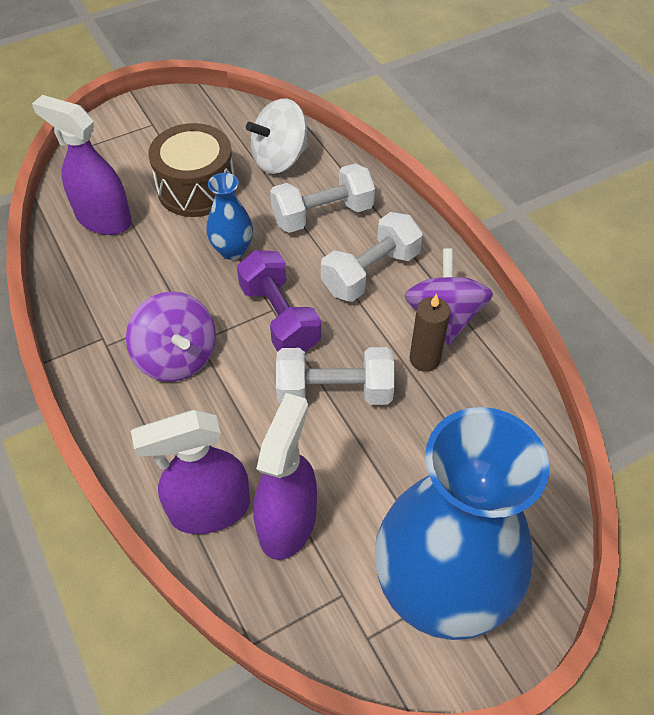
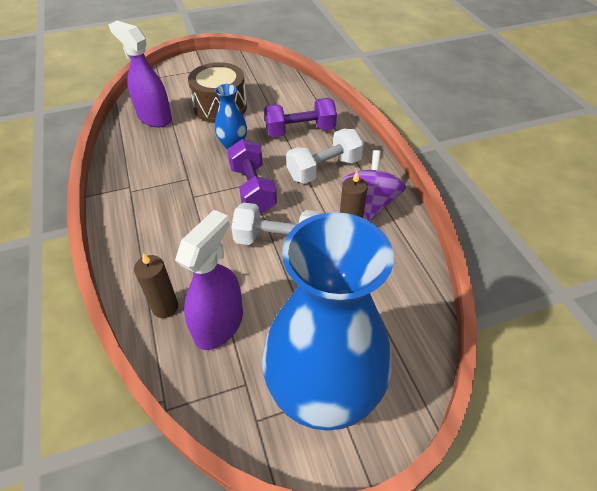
camera: 10 degrees right, 5 degrees down
purple spinning top [126,291,216,382] -> none
purple spray bottle [131,410,250,534] -> brown candle [134,253,178,318]
white spinning top [246,98,308,174] -> none
white dumbbell [270,163,375,233] -> purple dumbbell [264,98,337,137]

